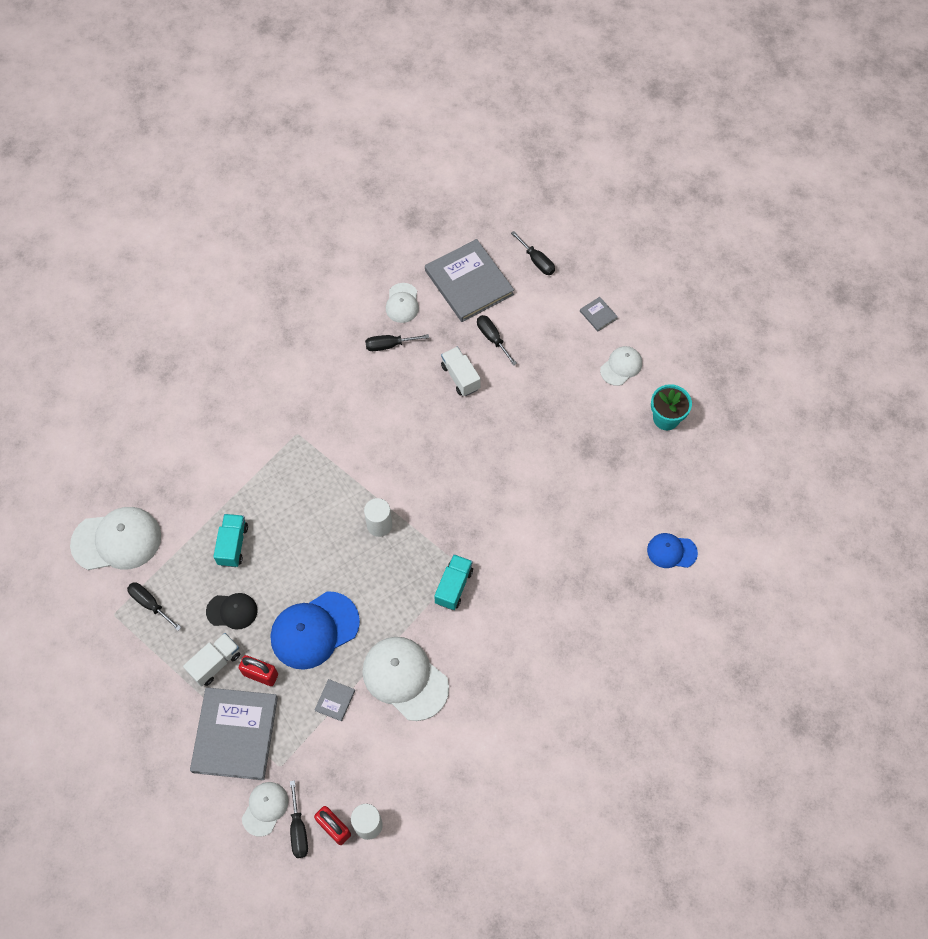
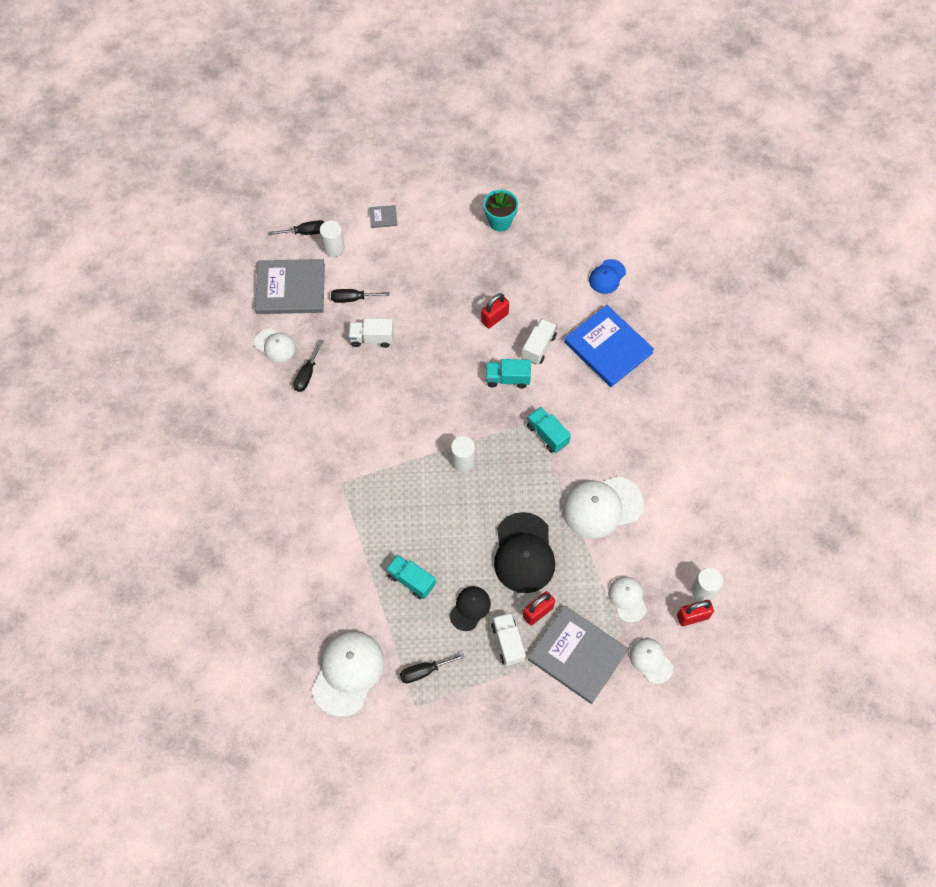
camera: 60 degrees left, 0 degrees up
blue cap [271,591,360,670] -> black cap [494,512,555,593]
black screwdriver [290,780,308,858] -> none
grey book [315,679,355,722] -> none
white cap [600,346,642,386] -> white cap moved to [608,577,647,623]
none -> white cylinder [320,220,345,257]
none -> red padlock [481,293,509,328]
none -> turquoise truck [486,359,531,388]
none -> white truck [522,318,557,364]
none -> blue book [564,305,654,387]

